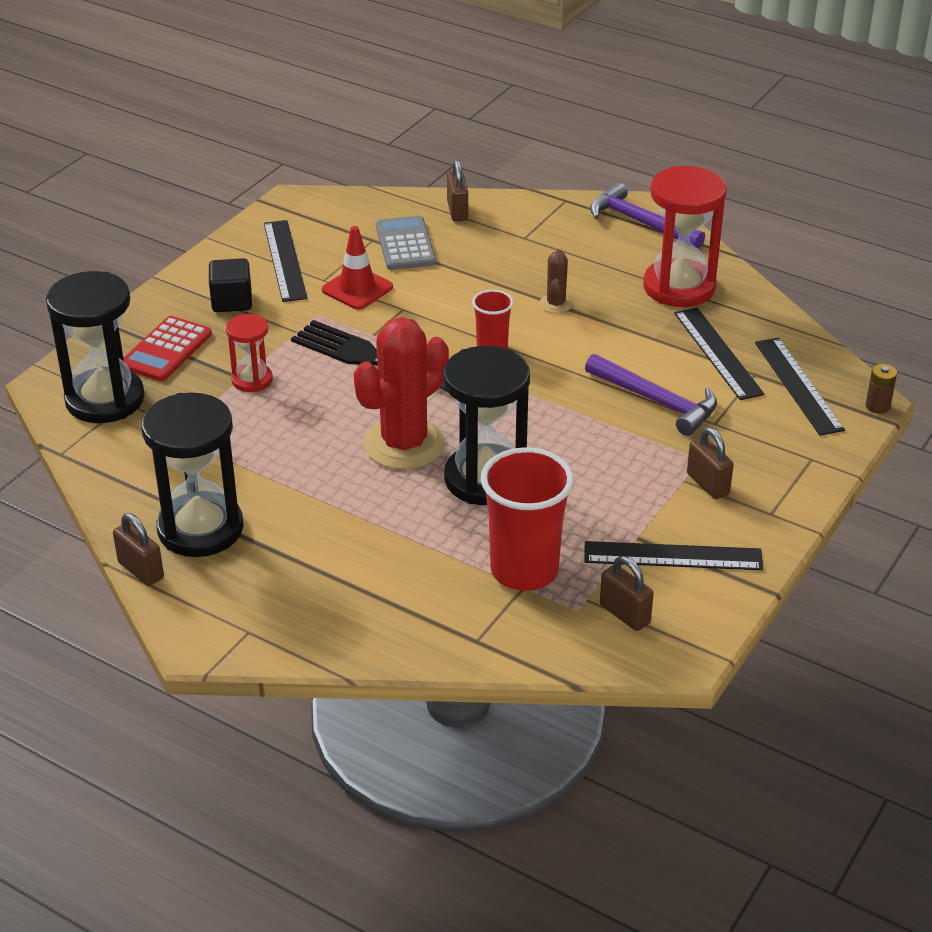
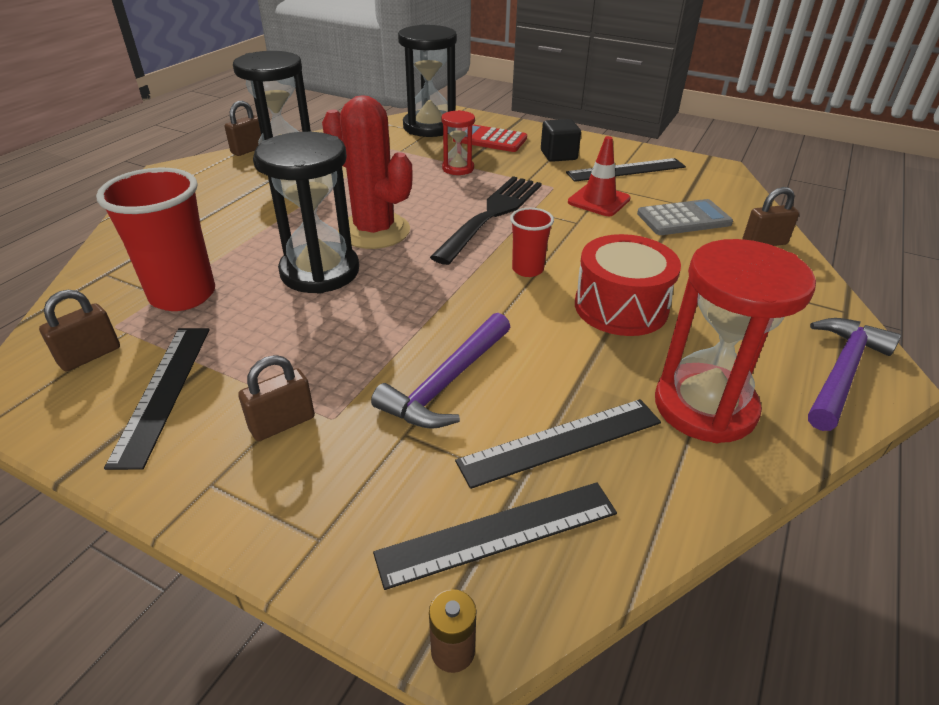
camera: 85 degrees right, 0 degrees up
brown cactus [539,249,573,313] -> red drum [575,234,681,336]

